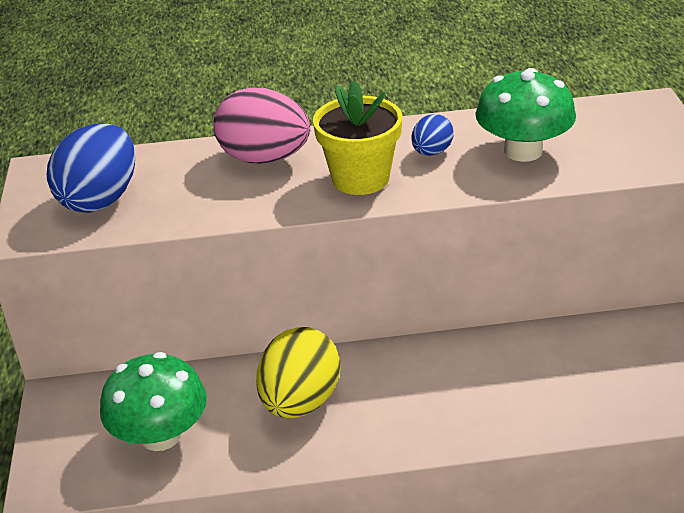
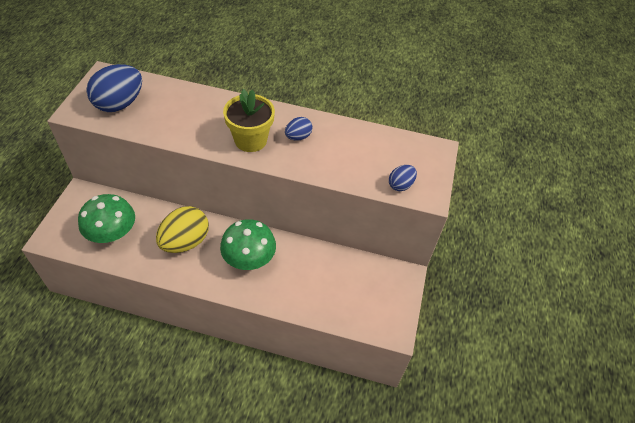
camera: 15 degrees right, 15 degrees up
pink egg [213,87,311,164] -> none
green mushroom [475,68,576,162] -> green mushroom moved to [220,219,276,270]
none -> blue egg [389,165,417,191]

